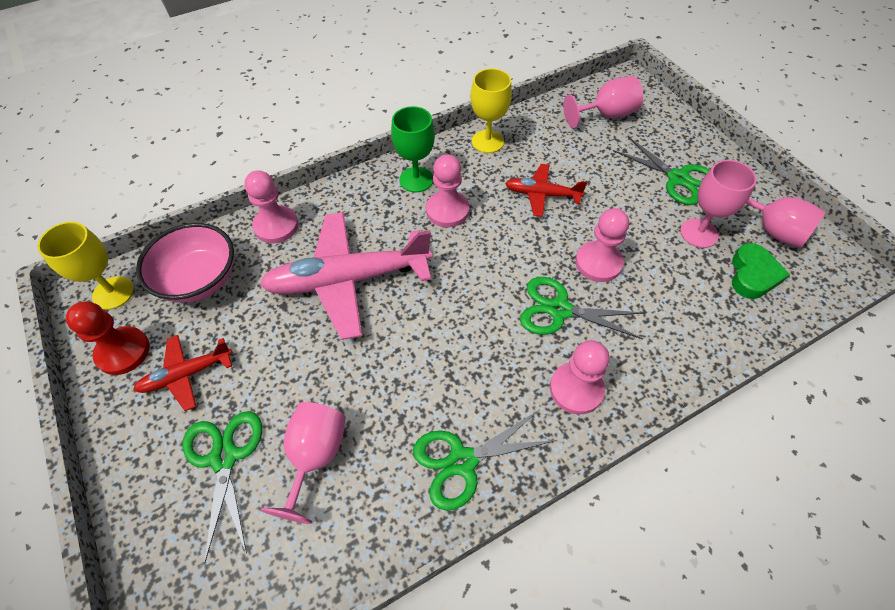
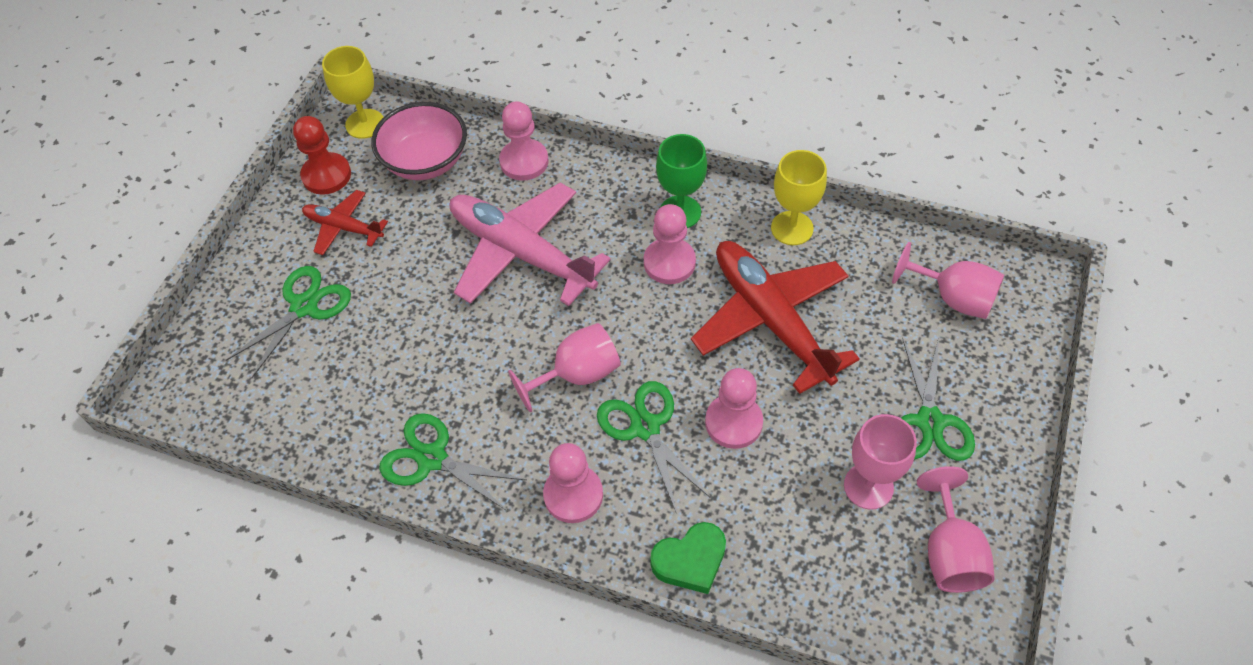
camera: 50 degrees right, 0 degrees up
pink goblet [261,402,346,524] -> pink goblet moved to [508,323,621,412]
red plane [505,164,587,217] -> red plane [691,241,860,394], size x1.94
green heart [732,243,790,299] -> green heart moved to [650,522,726,594]

